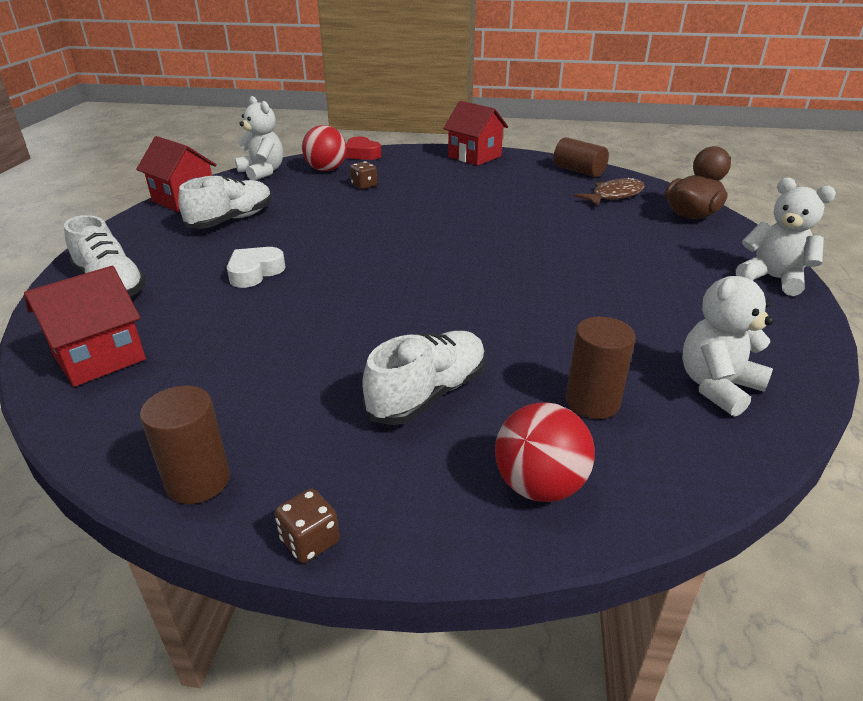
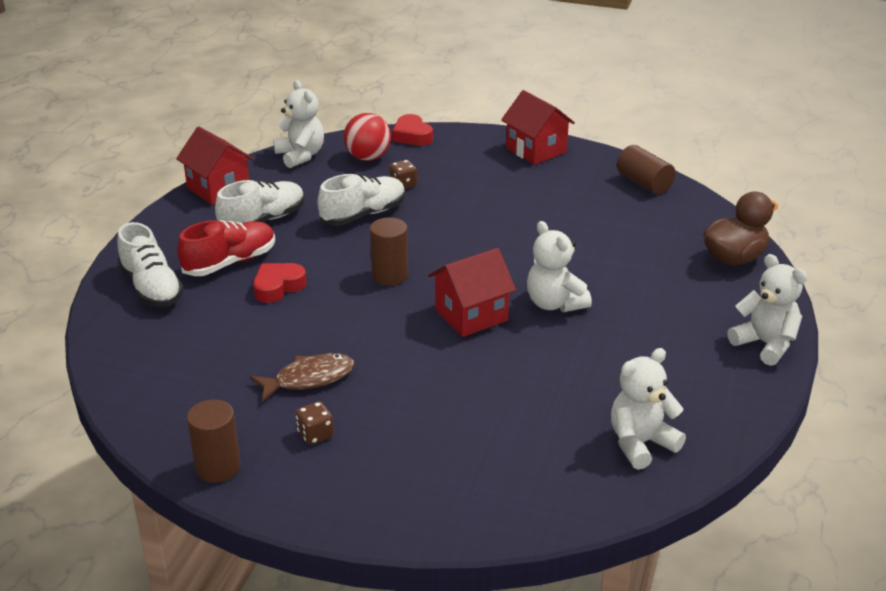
camera: 10 degrees right, 0 degrees up
red house [24,266,146,387] -> red house moved to [429,248,516,337]
white heart [227,247,286,288] -> red heart [253,263,306,303]
brown dice [275,488,340,563] -> brown dice moved to [296,401,334,445]
white shoe [362,331,486,425] -> white shoe moved to [318,174,405,226]
red ball [495,402,595,502] -> none
brown cylinder [566,317,636,419] -> brown cylinder moved to [370,218,408,286]
brown fish [574,177,645,206] -> brown fish moved to [250,353,355,402]
none -> red shoe [177,220,275,276]
none -> white teddy bear [527,221,592,312]

